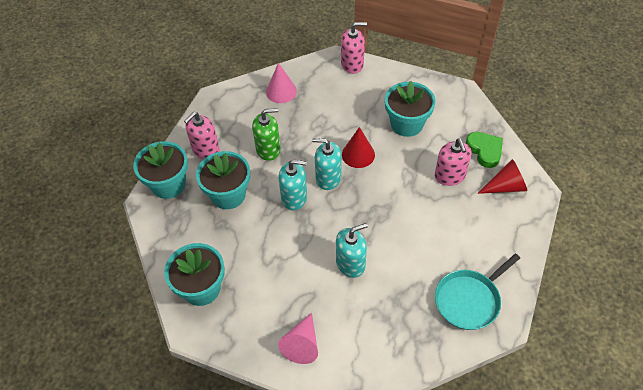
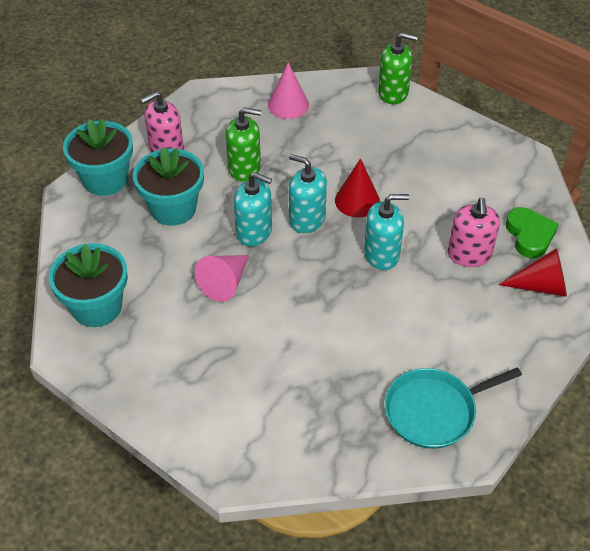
camera: 15 degrees right, 5 degrees down
pink cone [278,313,318,364] -> pink cone moved to [195,255,249,302]
turquoise soap dispenser [336,223,368,278] -> turquoise soap dispenser moved to [364,194,409,270]
pink soap dispenser [341,22,367,74] -> green soap dispenser [378,33,418,104]
turquoise flower pot [385,81,436,137] -> none

